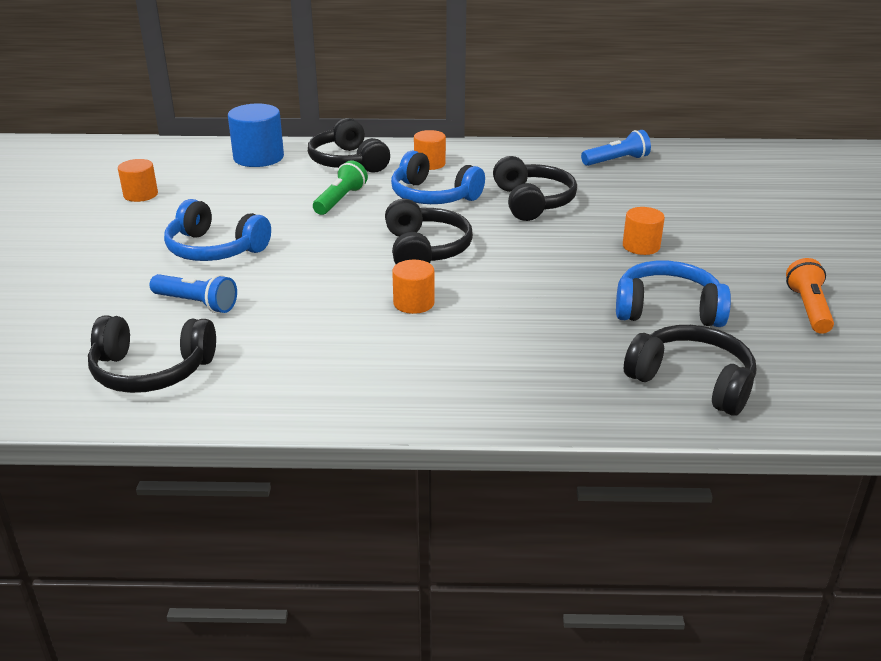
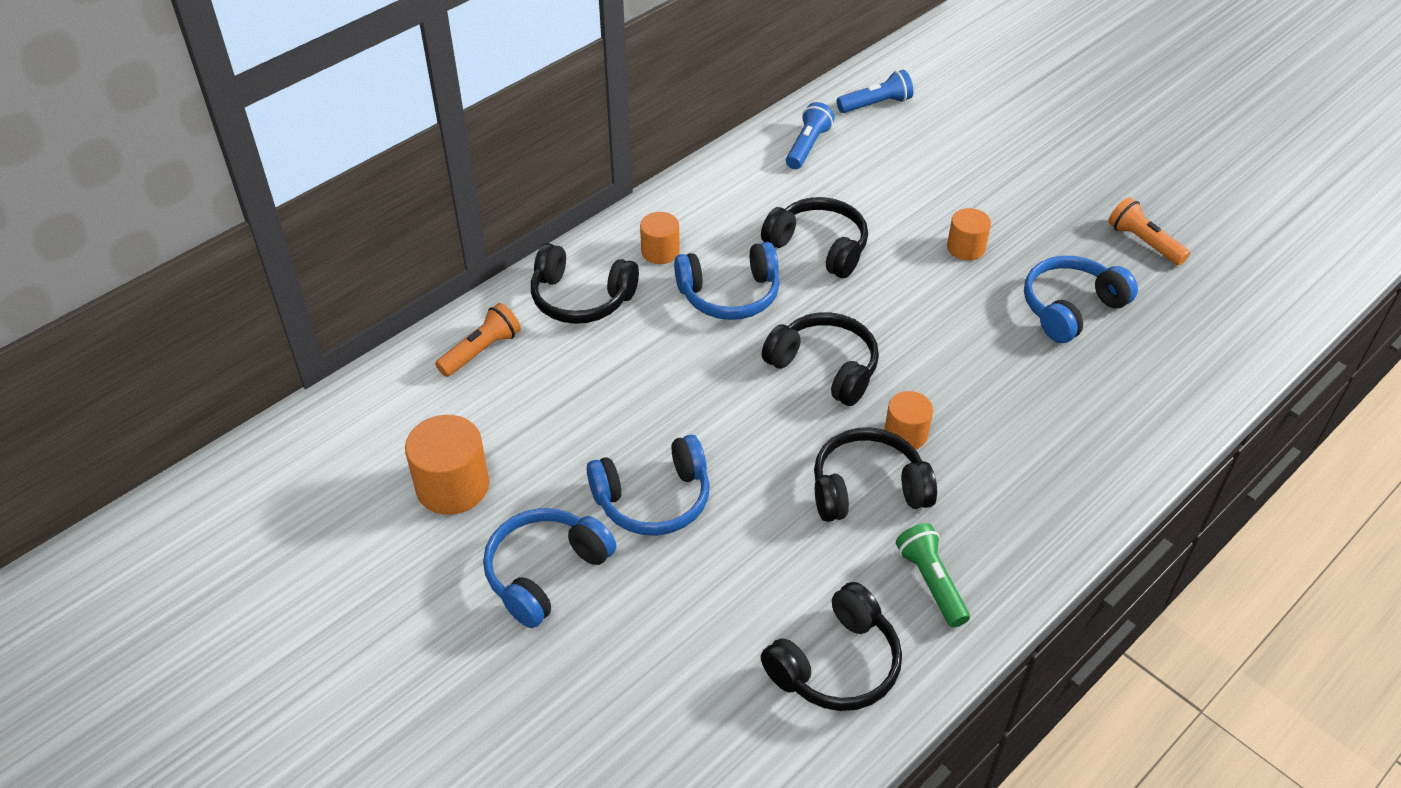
camera: 45 degrees left, 15 degrees up
orange cylinder [118,159,158,202] -> orange cylinder [405,415,489,515], size x1.62
blue flashlight [149,274,237,313] -> blue flashlight moved to [837,70,913,113]
blue cylinder [228,104,284,167] -> orange flashlight [435,303,521,377]
green flashlight [313,160,368,215] -> green flashlight moved to [896,523,970,628]
black headphones [624,325,756,416] -> black headphones moved to [814,427,937,522]
none -> blue headphones [483,508,616,628]

